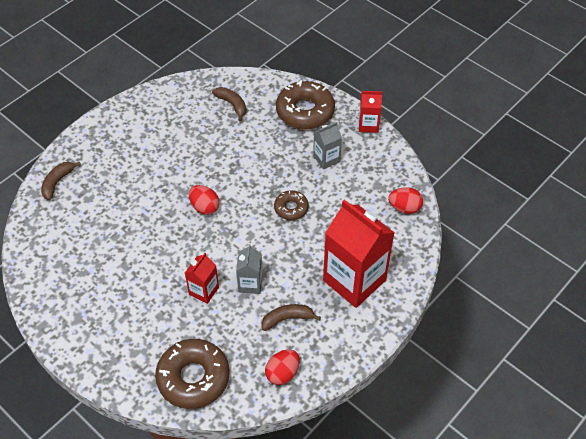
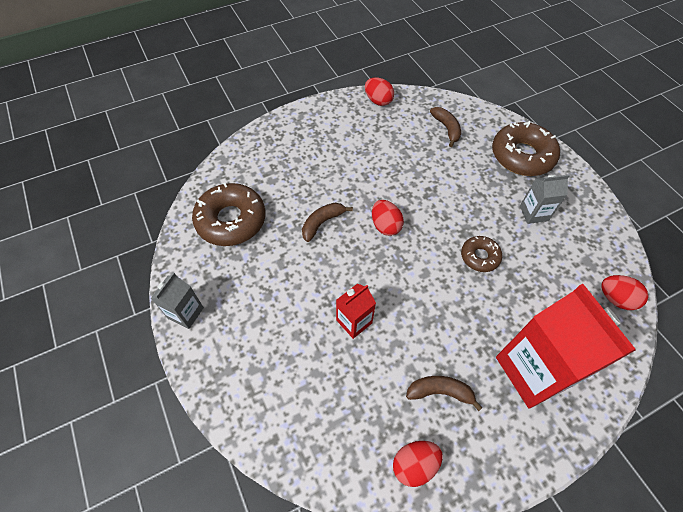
camera: 20 degrees right, 5 degrees up
brown banana [41,162,81,200] -> brown banana moved to [302,203,353,242]
brown donut [155,339,230,409] -> brown donut moved to [192,183,265,246]
grey carton [236,244,263,294] -> grey carton moved to [150,273,204,329]
red carton [359,91,382,133] -> none
none -> red egg [365,77,394,106]

